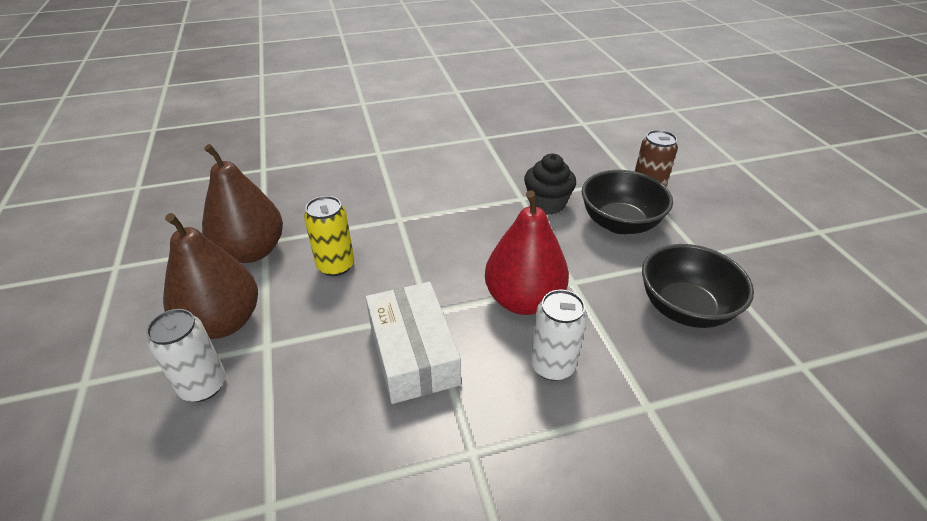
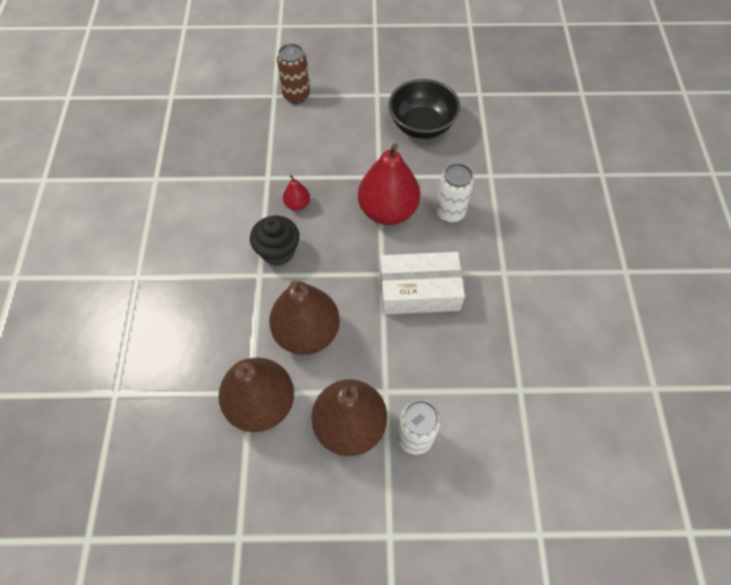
camera: 75 degrees left, 20 degrees up
yellow can [304,196,354,276] -> brown pear [269,281,340,355]
black cupcake [524,154,576,215] -> black cupcake moved to [250,216,299,266]
black bowl [582,170,673,234] -> none
none -> red pear [283,175,310,211]

